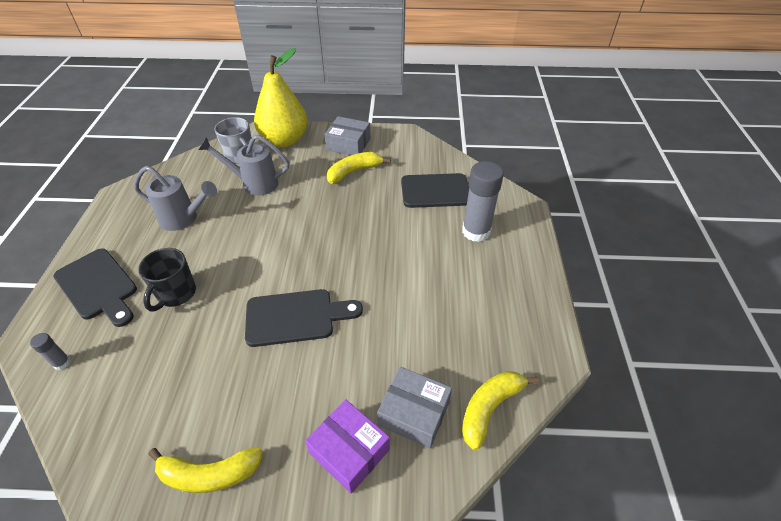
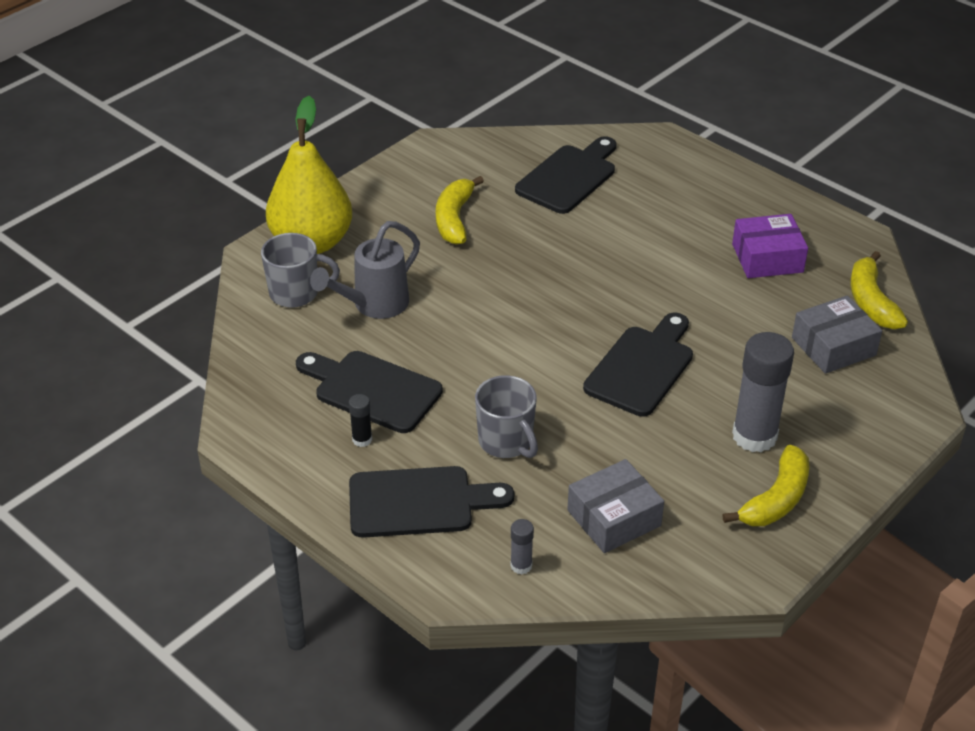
camera: 50 degrees left, 5 degrees down
grey watering can [134,166,217,231] -> black cutting board [296,351,443,433]
black mug [138,248,196,311] -> grey mug [475,375,538,458]
purple box [305,400,390,494] -> purple box moved to [732,214,808,278]
grey box [325,116,371,155] -> grey box moved to [567,459,664,553]
grey glue stick [462,161,504,242] -> grey glue stick moved to [732,332,794,452]
none -> black glue stick [349,394,372,447]

